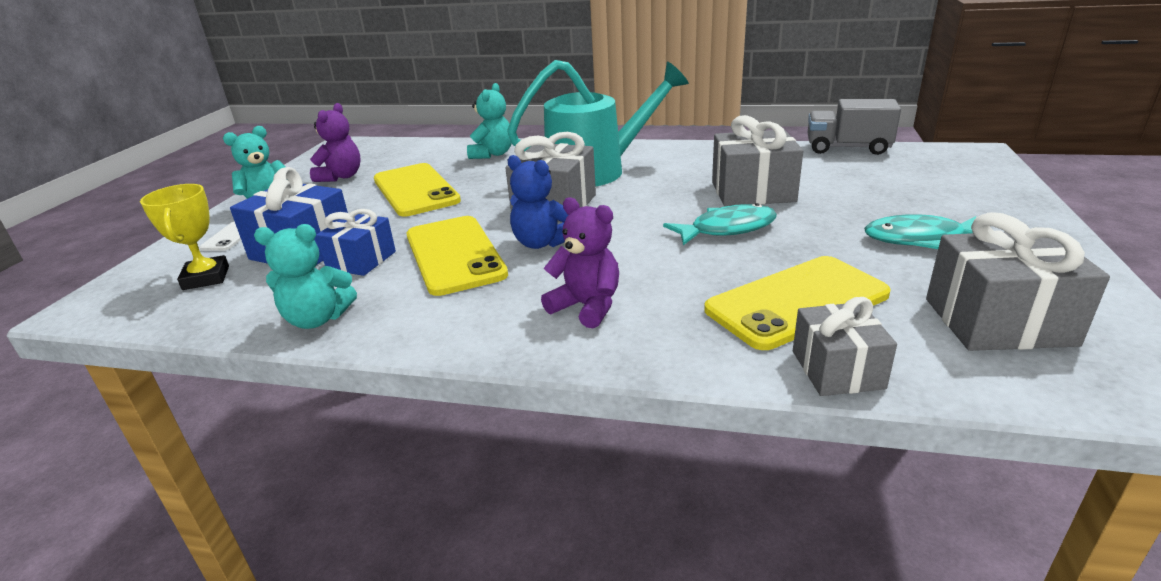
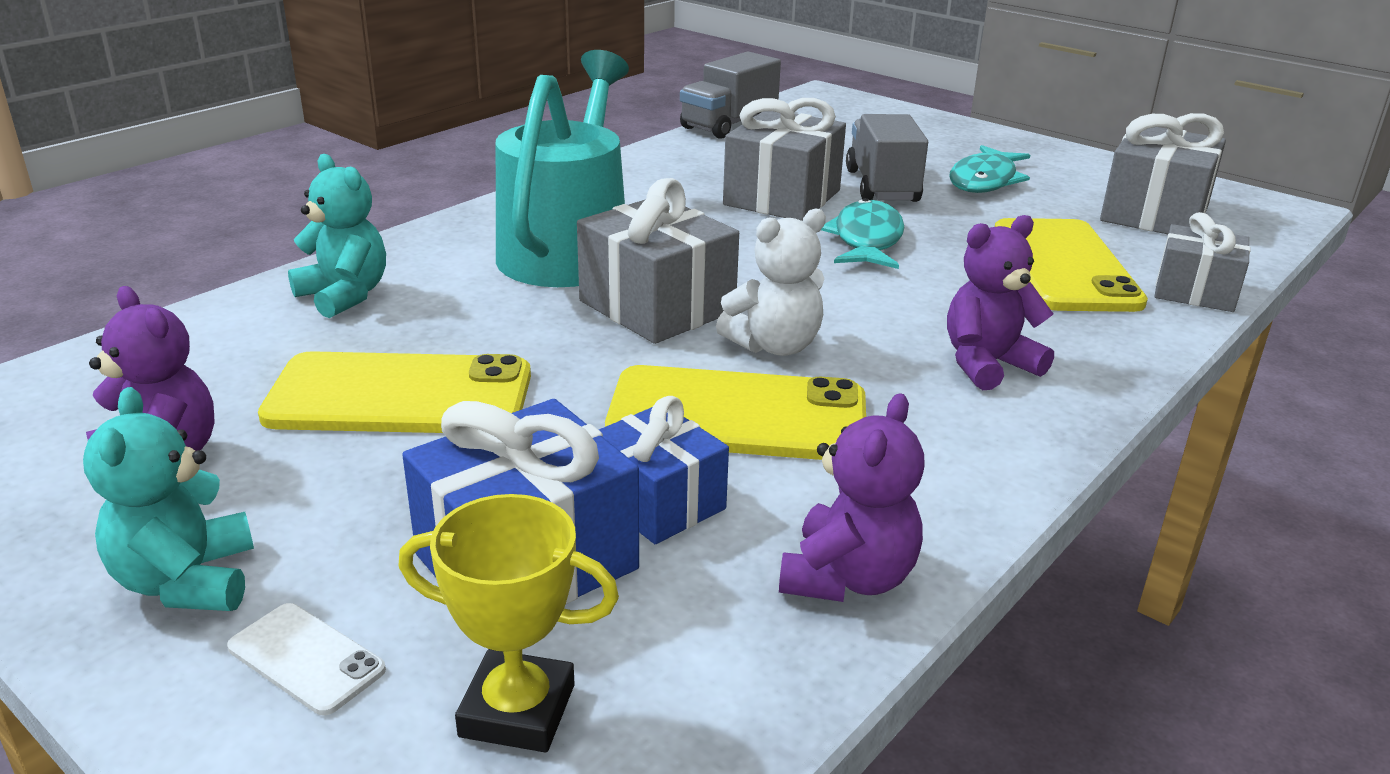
camera: 65 degrees left, 0 degrees up
turquoise teddy bear [254,224,357,329] -> purple teddy bear [779,393,925,602]
blue teddy bear [507,155,568,249] -> white teddy bear [716,209,826,356]
none -> grey truck [846,114,928,202]

